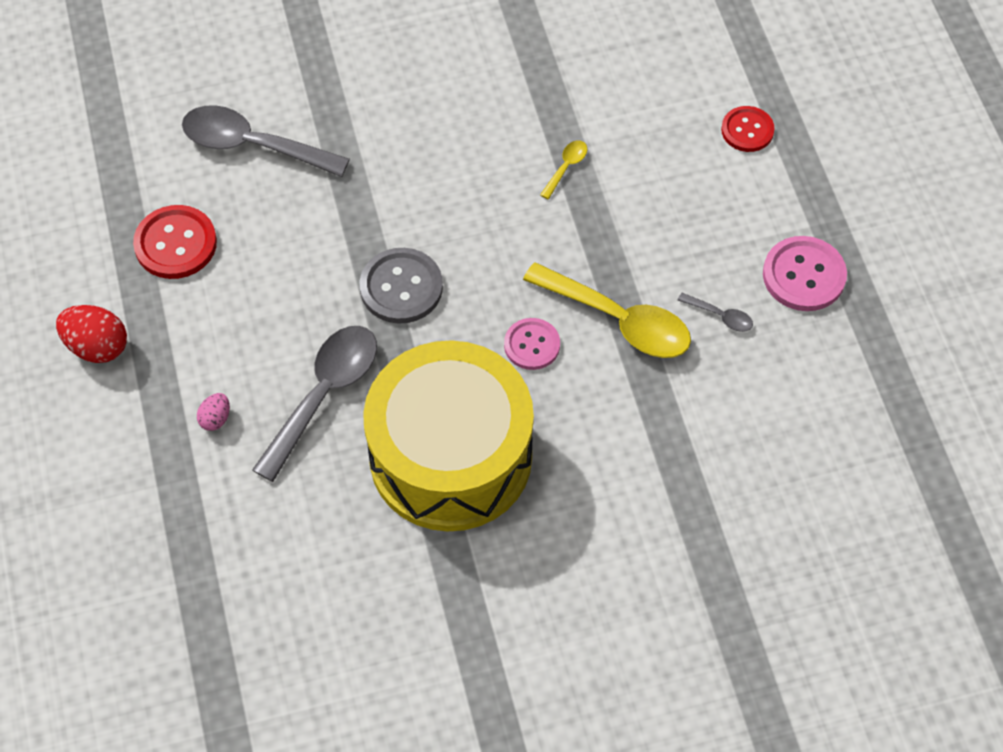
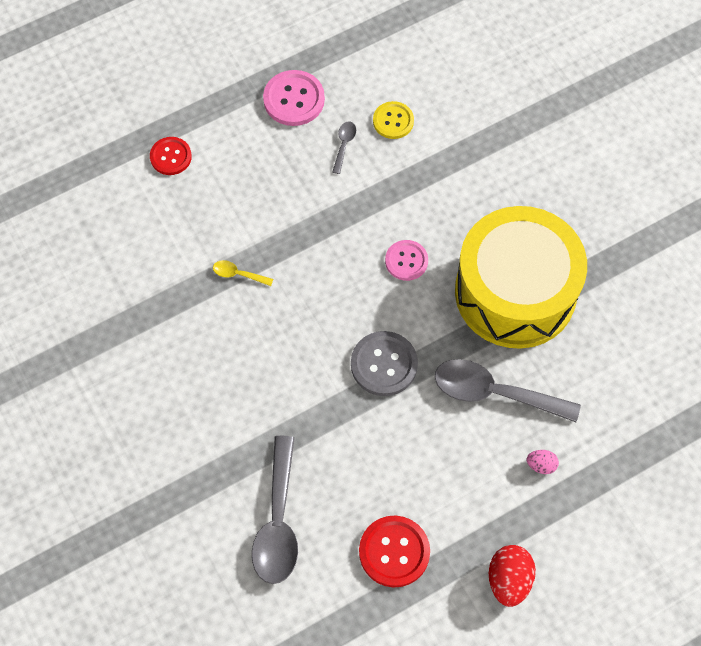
camera: 105 degrees left, 5 degrees up
yellow spoon [523,262,691,358] -> none
none -> yellow button [373,101,414,139]

